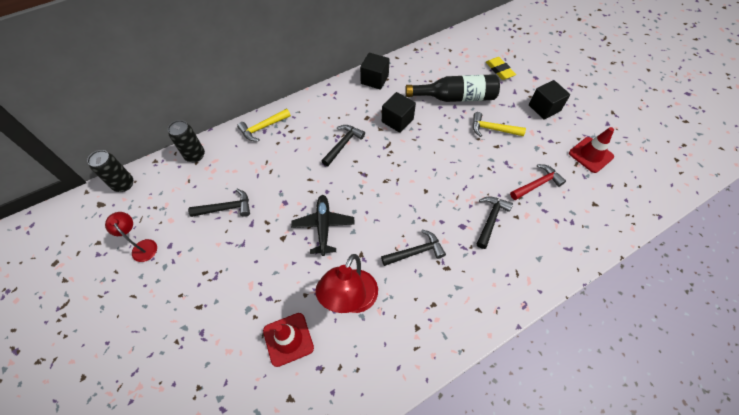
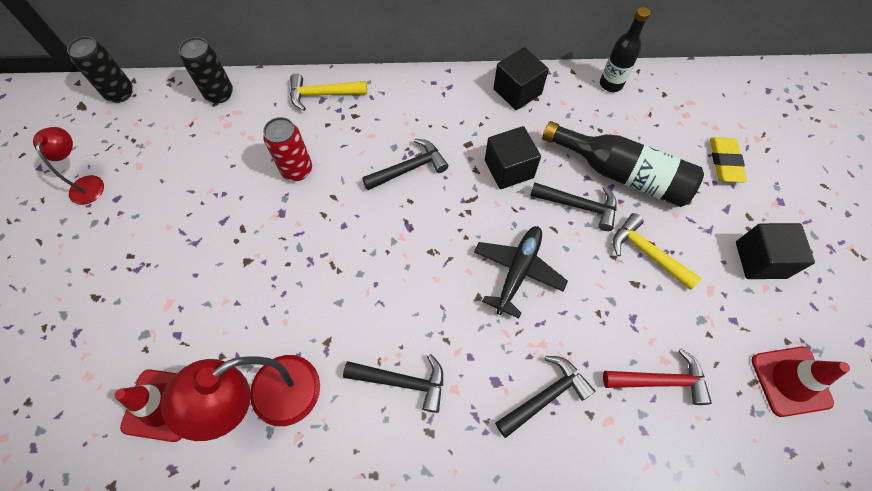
camera: 30 degrees right, 5 degrees up
black hammer [188,189,250,217] -> black hammer moved to [530,182,617,231]
black plane [291,195,355,256] -> black plane moved to [474,226,568,319]
none -> red can [263,117,312,181]
none -> black bottle [600,7,650,92]

